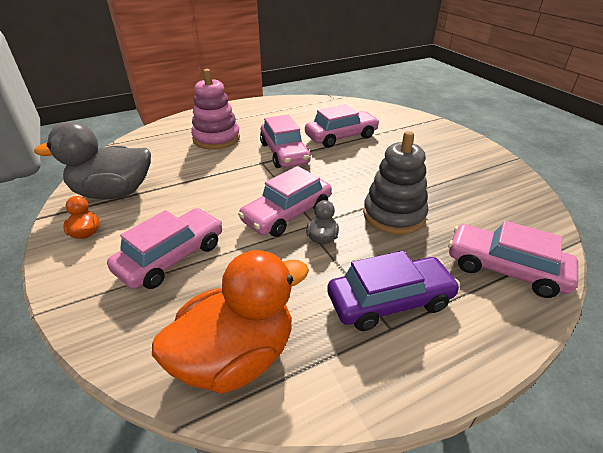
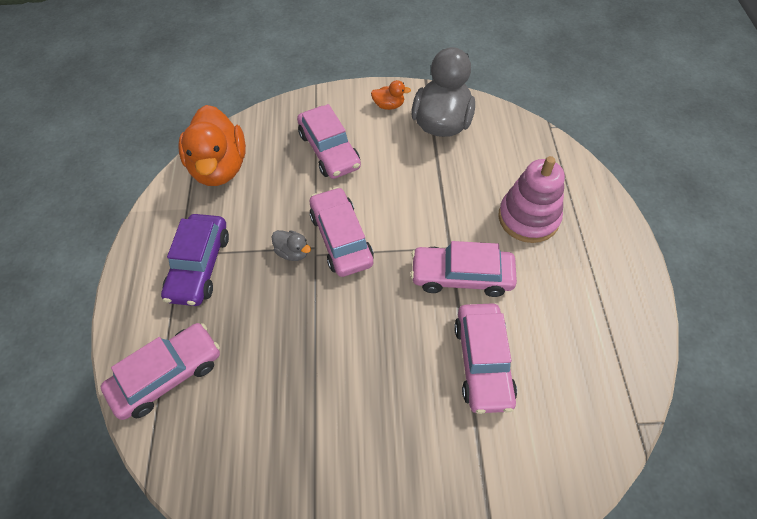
camera: 115 degrees right, 20 degrees up
grey stacking toy [363,131,428,234] -> none

